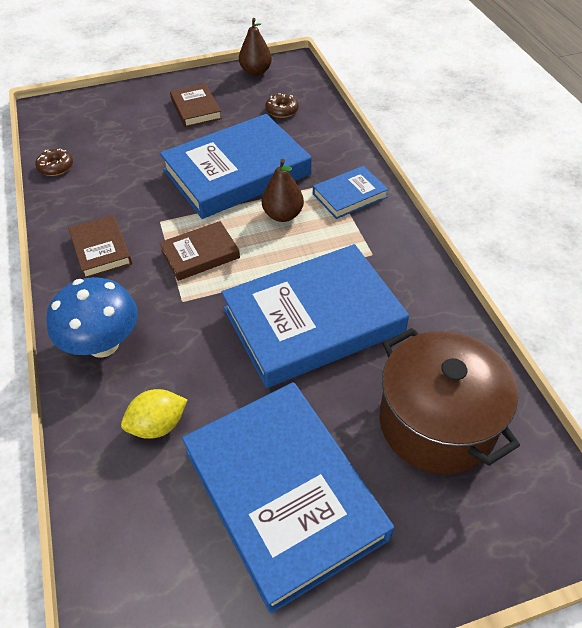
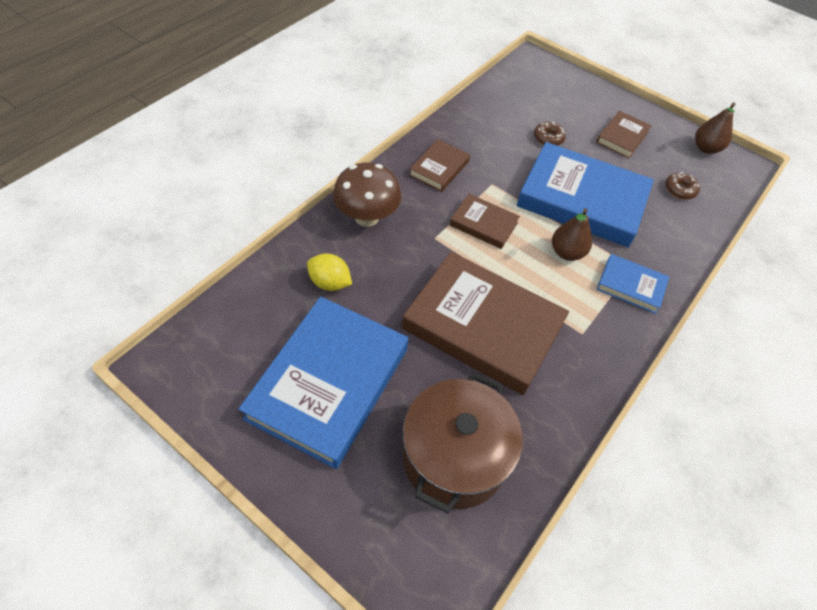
camera: 50 degrees right, 5 degrees up
brown donut [35,149,73,176] -> brown donut moved to [534,121,566,146]
blue mushroom [46,277,138,358] -> brown mushroom [333,163,401,227]
blue book [221,244,409,388] -> brown book [402,252,569,395]

